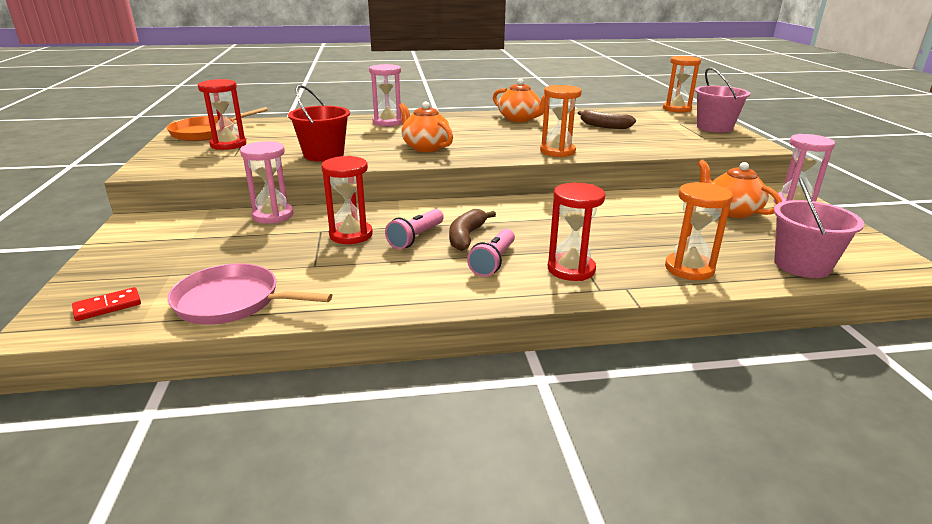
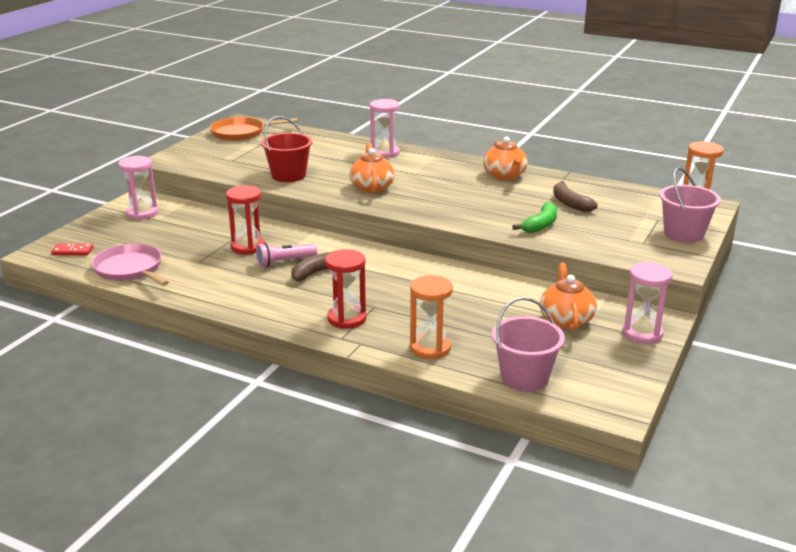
camera: 35 degrees right, 0 degrees up
red hourglass [198,79,247,150] -> none
pink hourglass [240,141,294,224] -> pink hourglass moved to [118,156,158,220]
pink flashlight [467,229,515,277] -> none
orange hourglass [540,85,582,157] -> none
none -> green banana [513,202,557,233]

